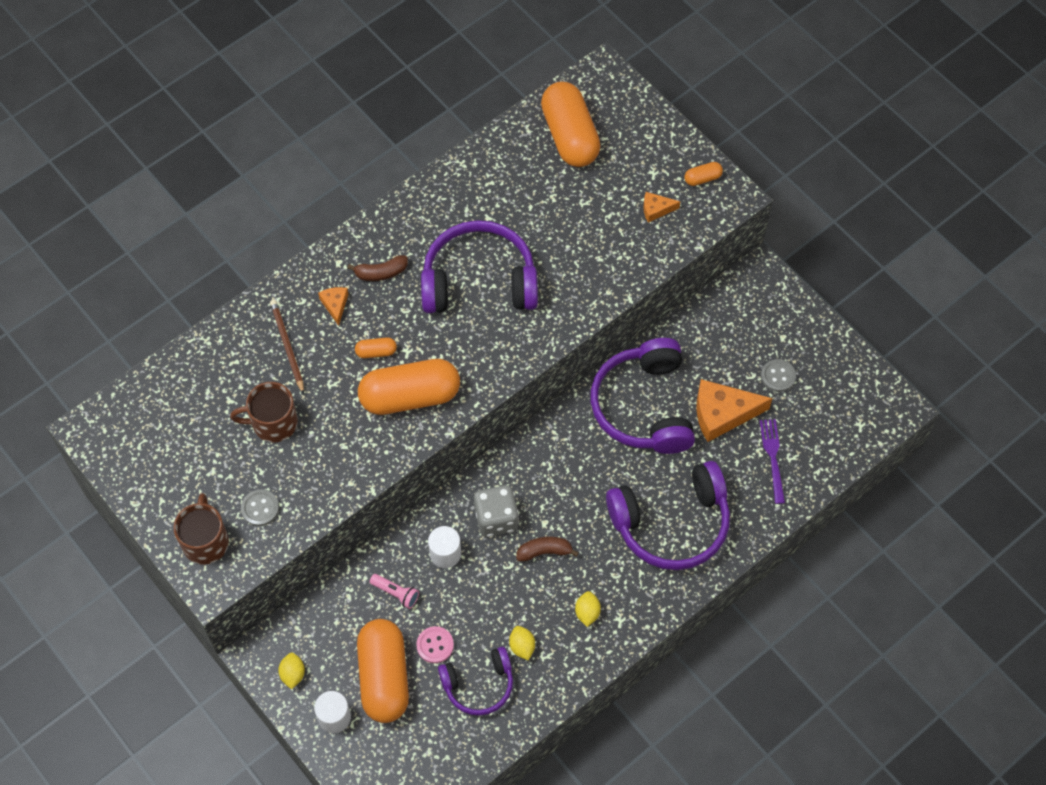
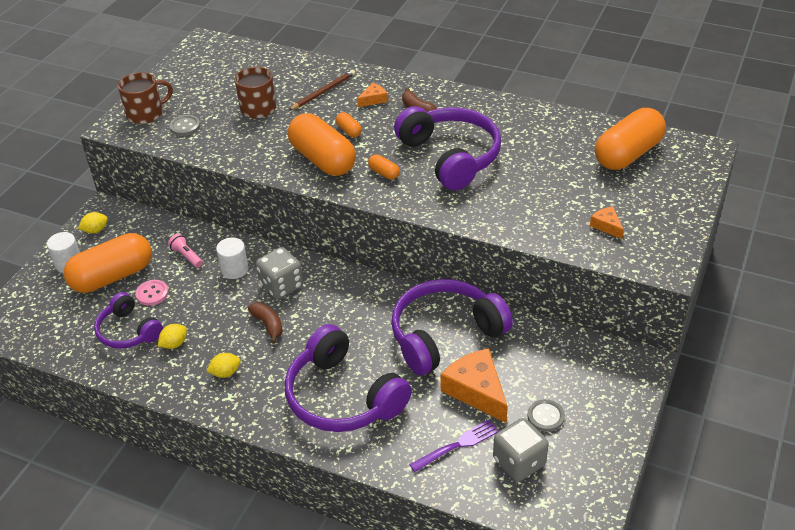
camera: 65 degrees right, 20 degrees down
pink flashlight [370,574,419,609] -> pink flashlight turned 135 degrees clockwise [168,234,203,268]
orange capsule [684,162,723,186] -> orange capsule moved to [368,154,400,180]
none -> grey dice [493,418,549,482]

